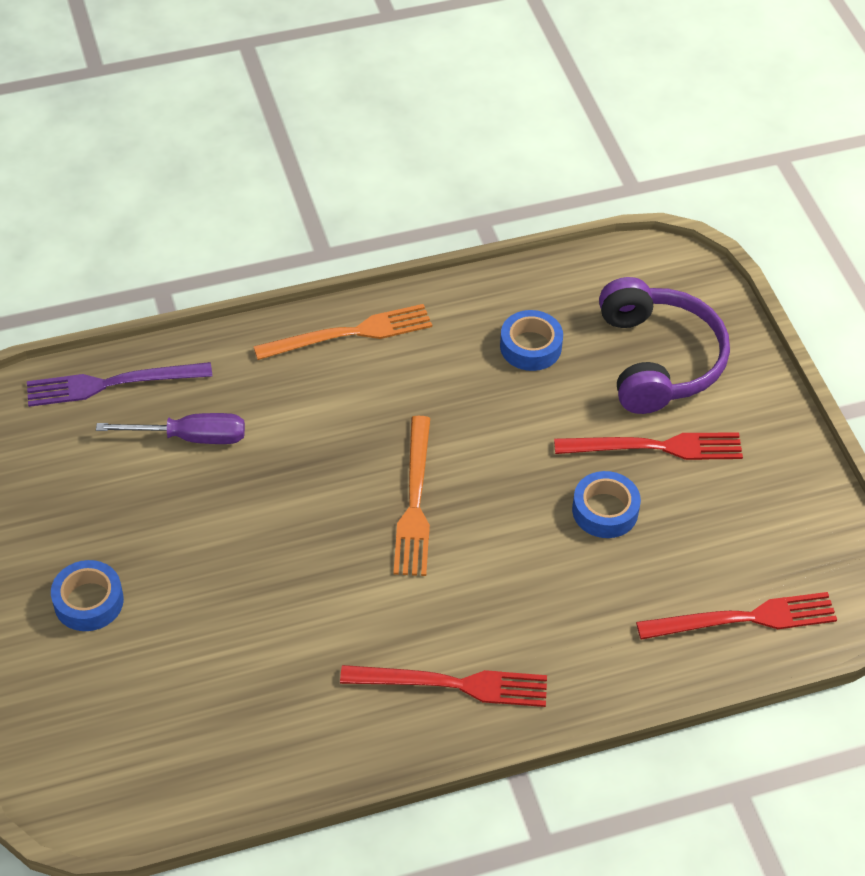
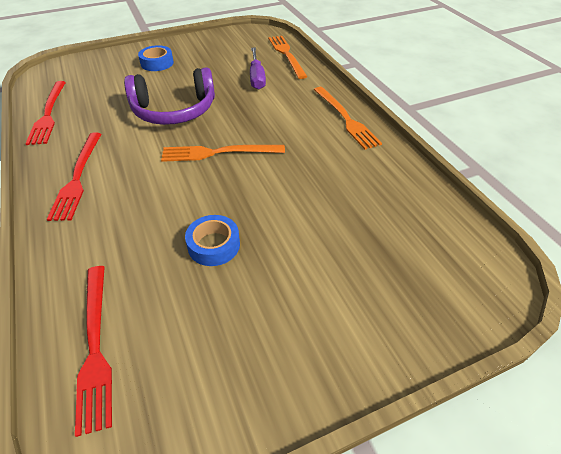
camera: 85 degrees right, 5 degrees down
purple fork [27,362,212,407] -> orange fork [268,36,307,79]
blue tape [500,310,563,371] -> none
red fork [554,432,743,460] -> red fork moved to [25,81,66,145]
purple headphones [599,277,730,414] -> purple headphones moved to [124,67,215,125]

